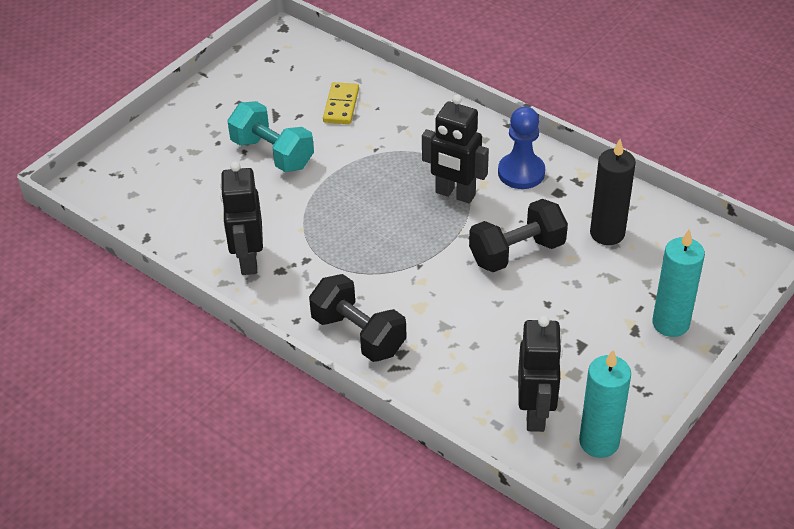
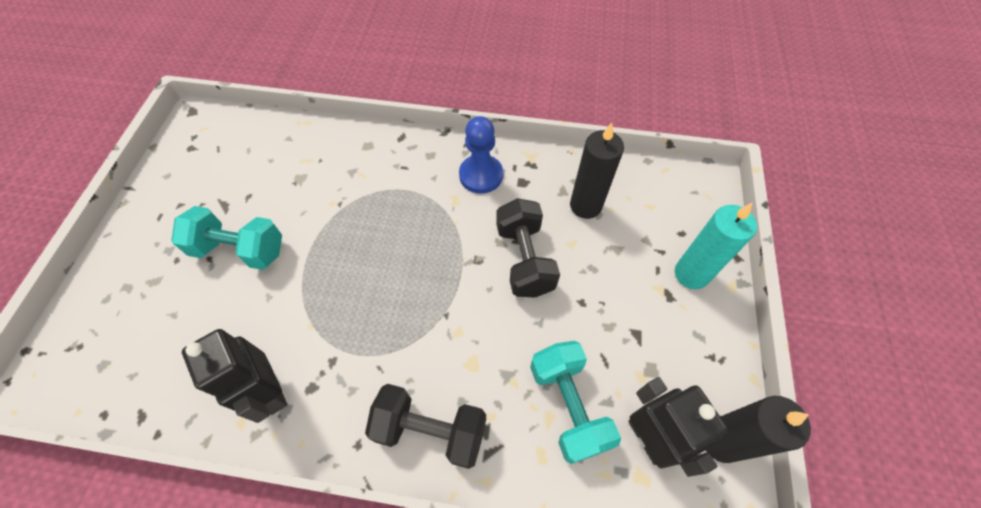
camera: 30 degrees left, 15 degrees up
yellow domino [323,82,359,124] -> none
black robot [422,95,489,204] -> none
black dumbbell [469,199,568,272] -> black dumbbell turned 45 degrees counterclockwise [496,198,560,298]
turquoise candle [579,350,631,458] -> black candle [706,396,811,463]
none -> turquoise dumbbell [530,341,621,464]

